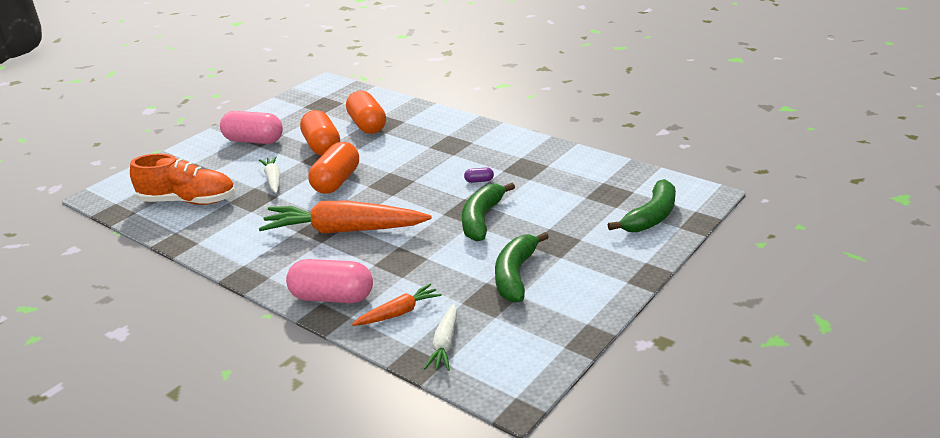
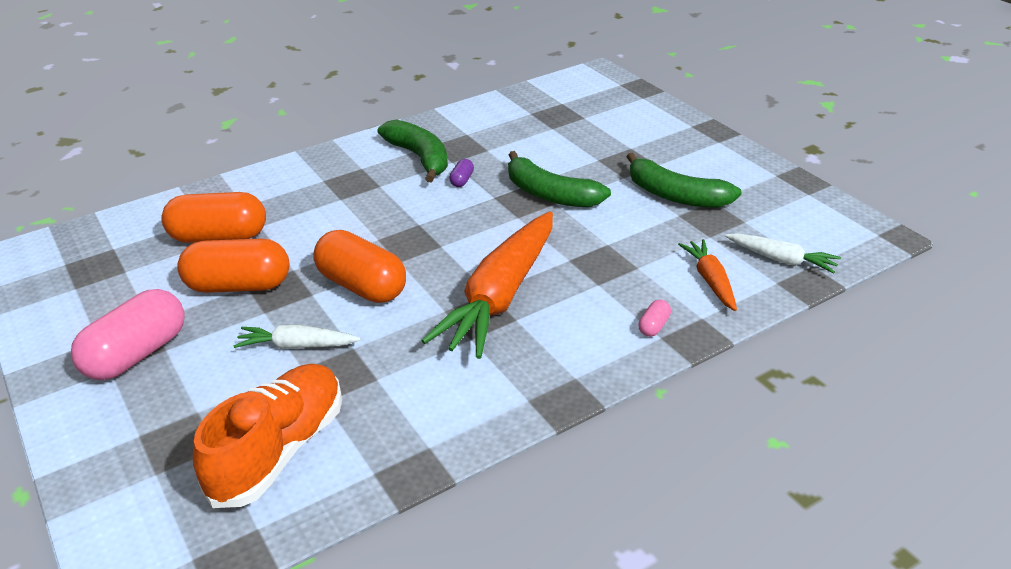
camera: 70 degrees left, 5 degrees up
pink capsule [286,259,373,303] -> pink capsule [638,300,671,337], size x0.41
green banana [608,179,676,232] -> green banana moved to [378,119,448,182]

